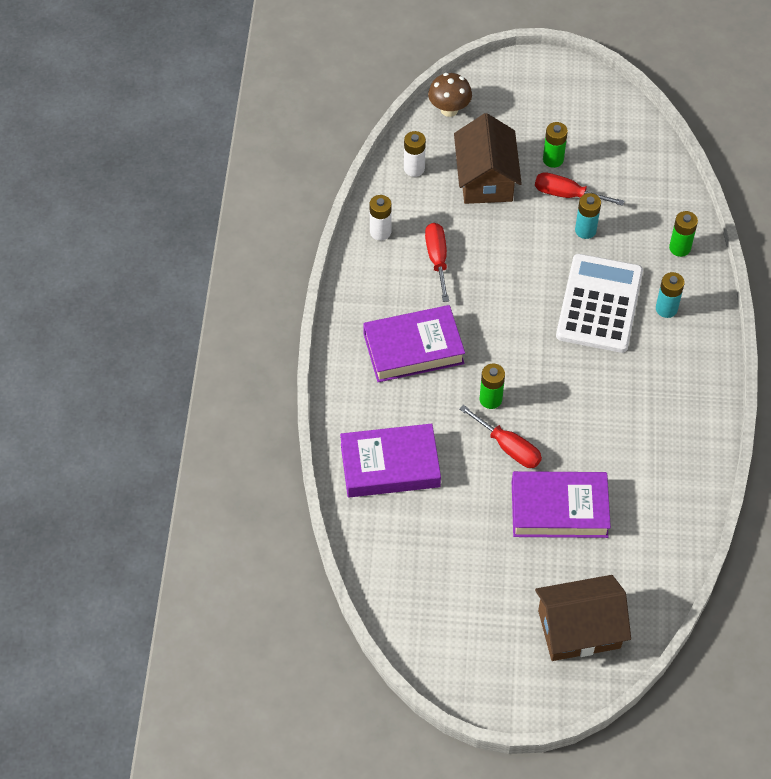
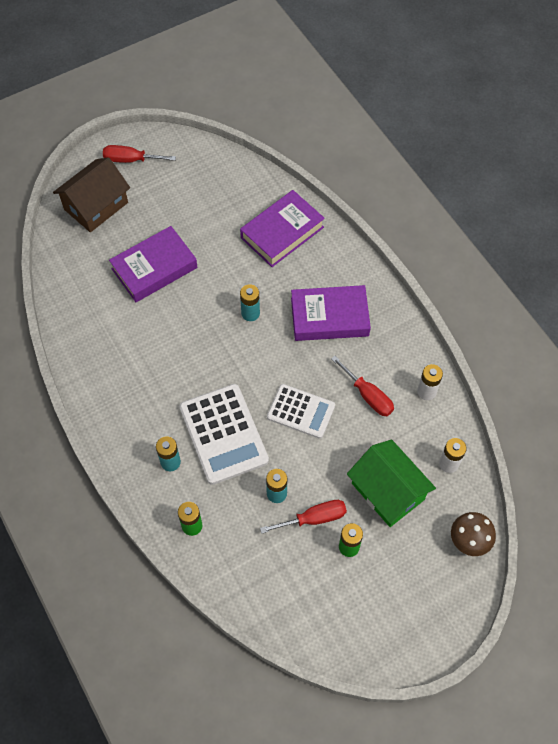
camera: 145 degrees right, 5 degrees up
purple book [363,305,465,382] -> purple book turned 45 degrees clockwise [291,285,371,341]
brown house [454,113,522,204] -> green house [347,439,436,527]
red screwdriver [459,405,542,468] -> red screwdriver moved to [103,145,176,163]
green battery [480,363,505,409] -> turquoise battery [240,285,260,321]
none -> white calculator [267,384,335,439]

